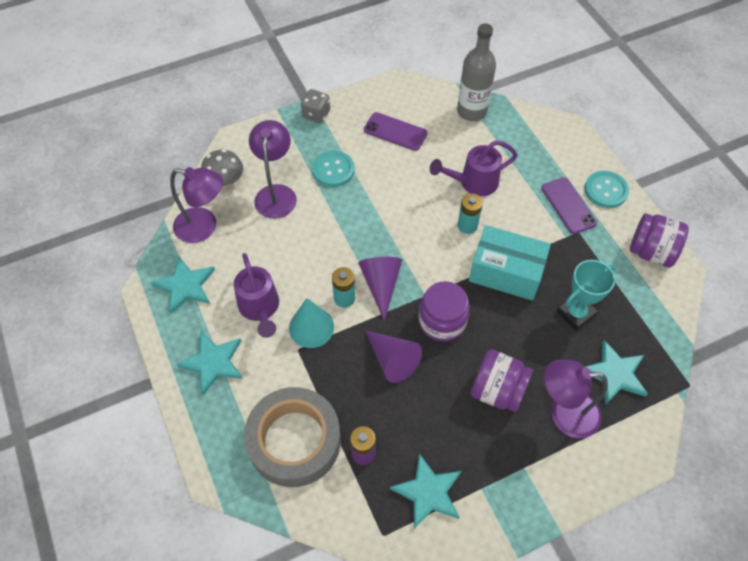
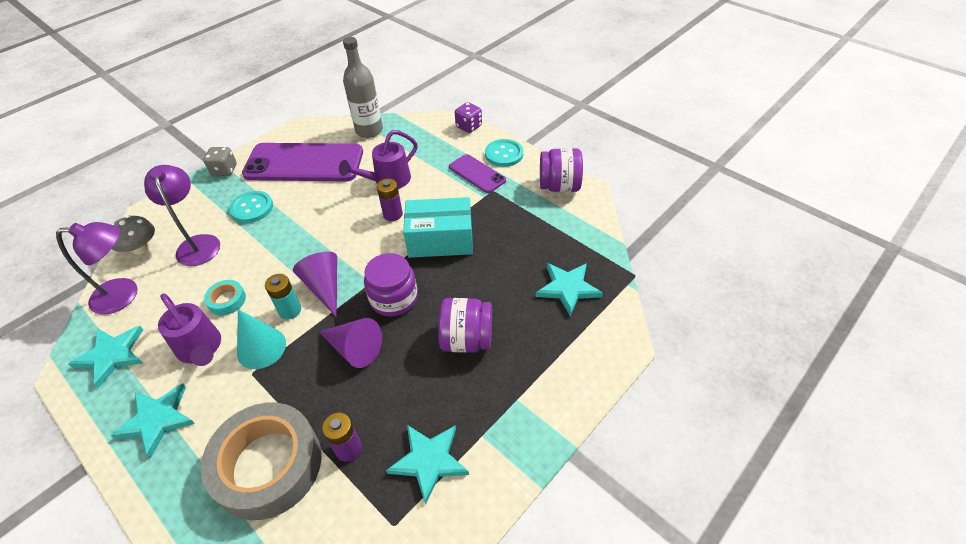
camera: 20 degrees left, 10 degrees down
purple phone [364,112,428,151] -> purple phone [242,143,363,181], size x1.97
turquoise battery [457,193,483,234] -> purple battery [377,179,403,221]
purple lamp [544,360,608,439] -> none
turquoise trophy [557,260,615,331] -> none
none -> turquoise tape [204,280,246,315]
none -> purple dice [455,102,482,133]

